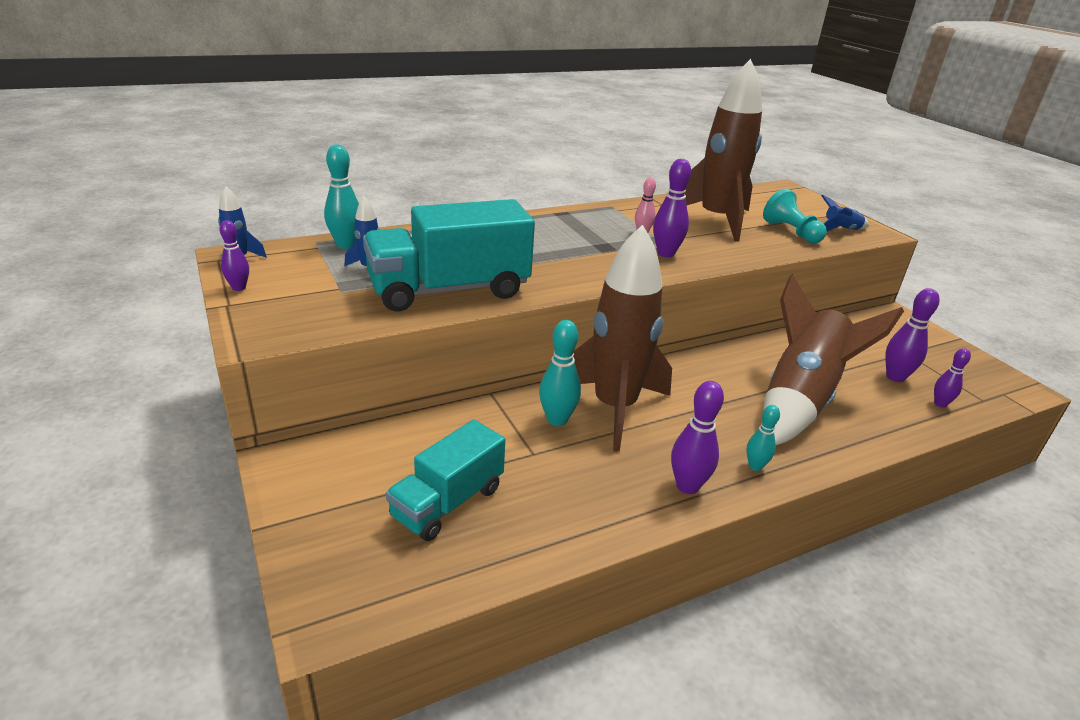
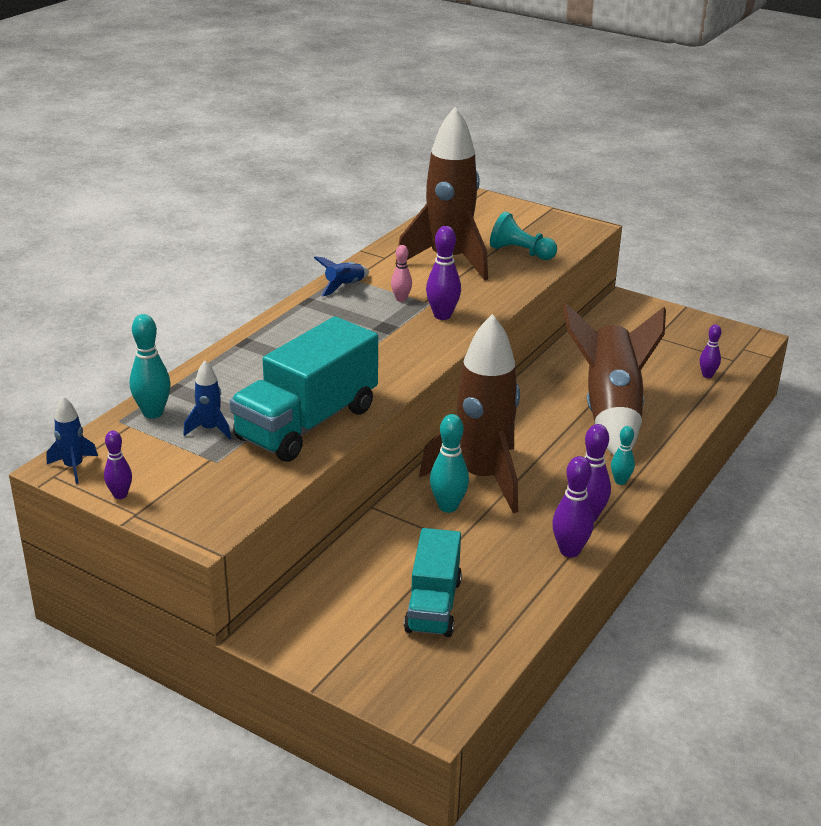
camera: 30 degrees left, 0 degrees up
blue rocket [821,194,869,231] -> blue rocket moved to [314,257,369,296]
purple bowling pin [885,288,940,382] -> purple bowling pin moved to [552,456,594,558]

